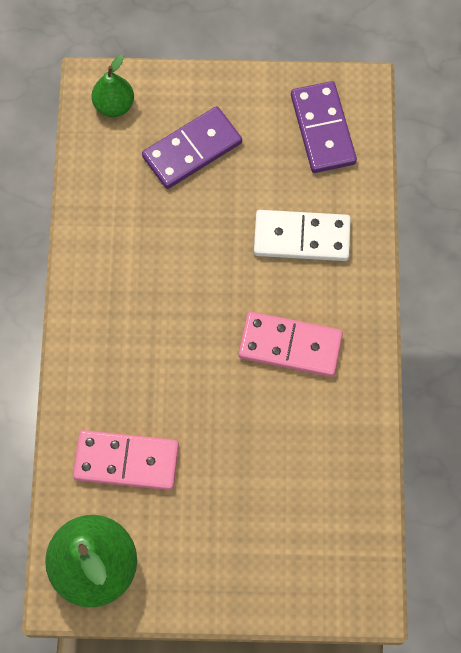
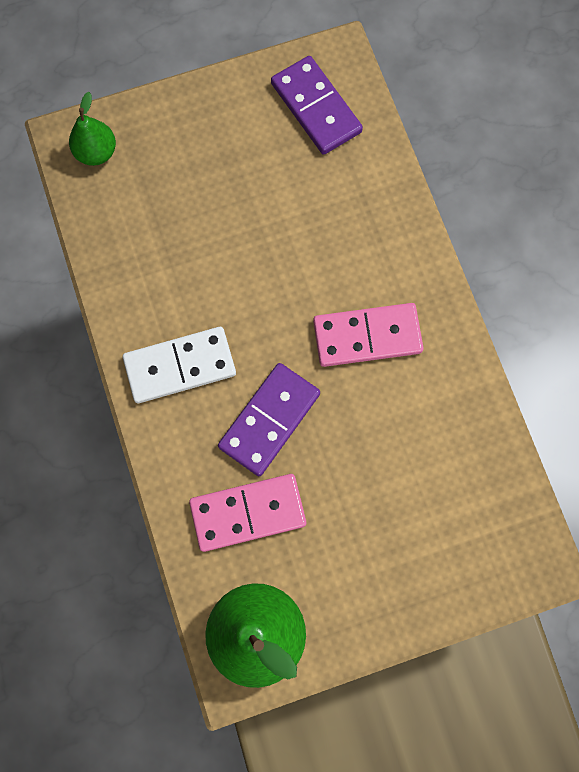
camera: 20 degrees left, 5 degrees up
purple domino [142,106,242,189] -> purple domino moved to [218,363,320,476]
white domino [254,210,351,261] -> white domino moved to [123,327,236,403]

